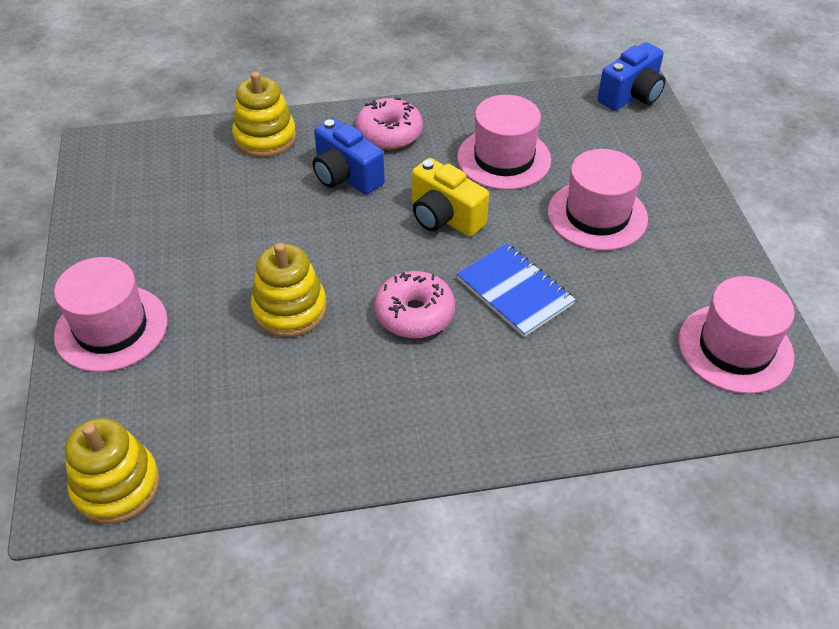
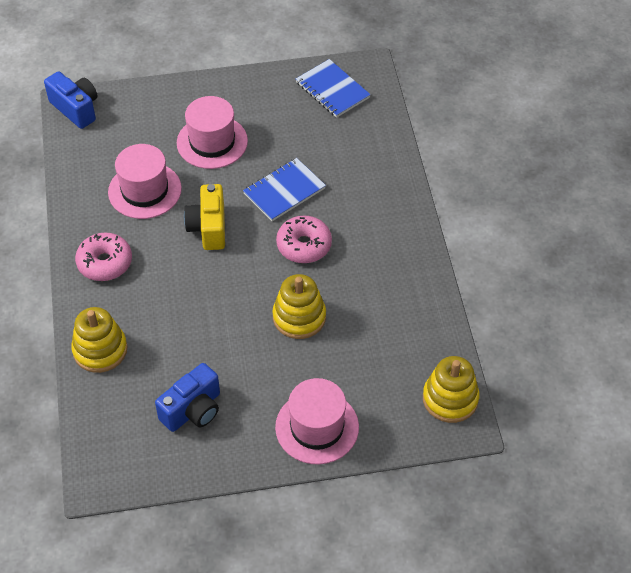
camera: 90 degrees left, 5 degrees up
blue camera [313,118,385,195] -> blue camera moved to [155,363,220,432]
yellow camera [412,158,489,237] -> yellow camera turned 135 degrees clockwise [184,184,225,250]
pink hat [678,276,795,394] -> blue notebook [296,59,371,118]

